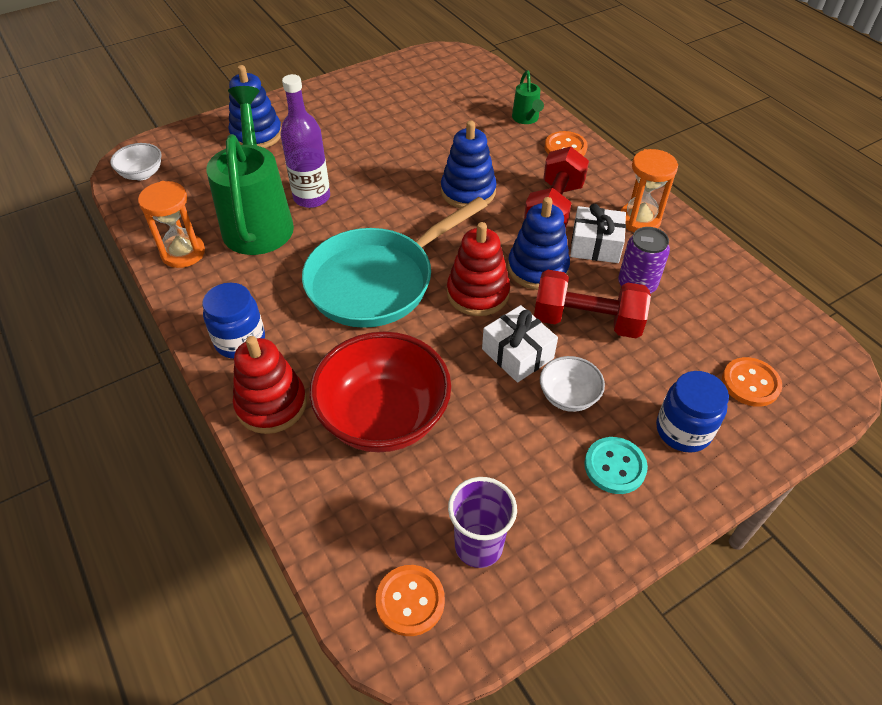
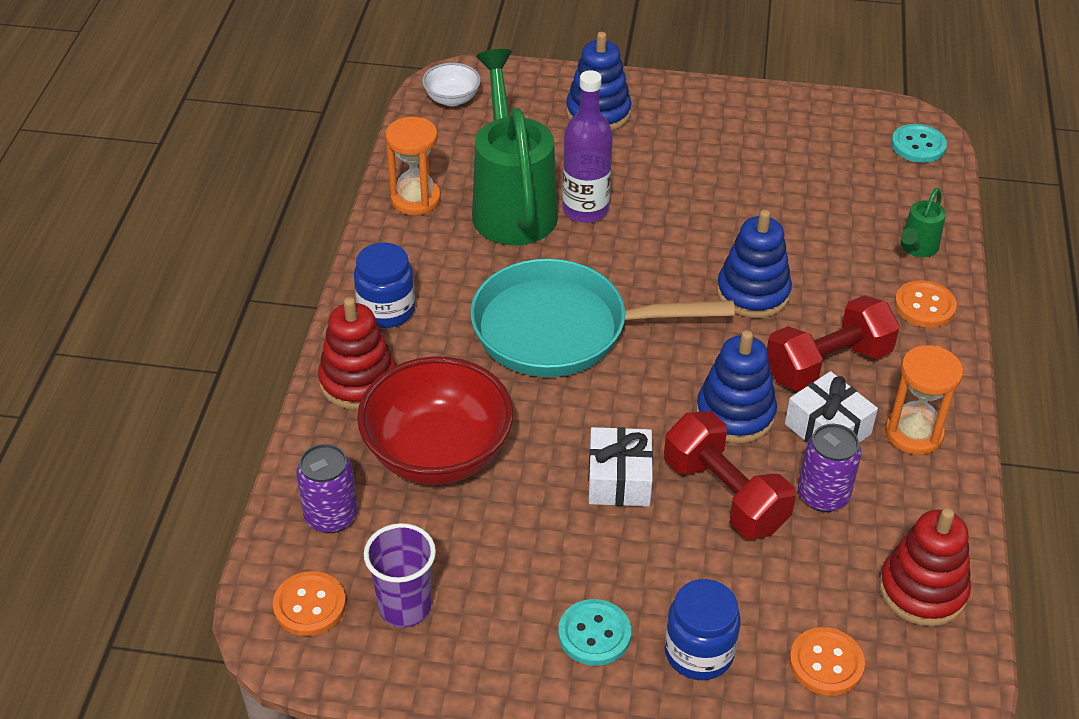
camera: 40 degrees right, 5 degrees down
green watering can [206,86,294,255] -> green watering can turned 45 degrees counterclockwise [472,49,558,245]
red stacking toy [447,222,510,316] -> red stacking toy moved to [879,508,971,626]
white bowl [540,356,605,412] -> none
none -> purple can [296,444,357,533]
none -> turquoise button [891,124,947,163]

